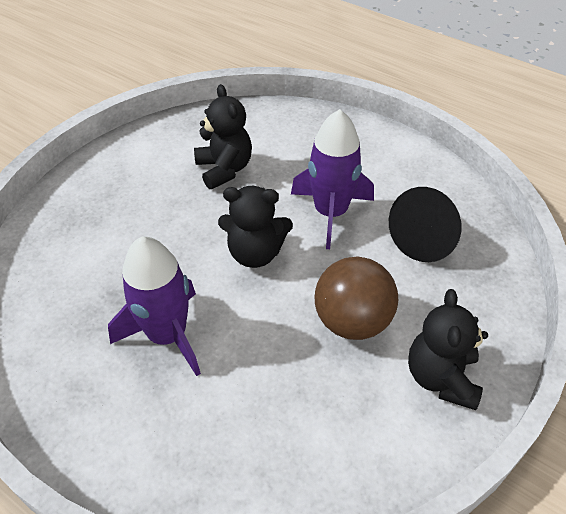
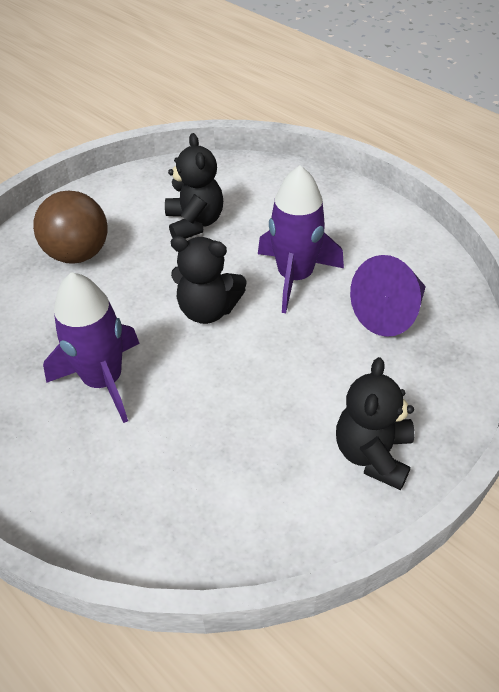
camera: 10 degrees right, 0 degrees up
brown ball [314,256,398,340] -> brown ball moved to [33,191,108,264]
black cone [389,187,461,262] -> purple cone [350,255,426,337]

